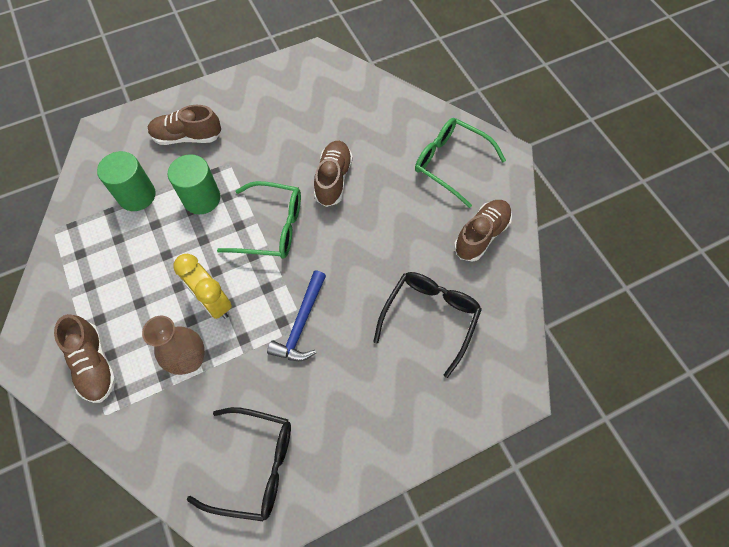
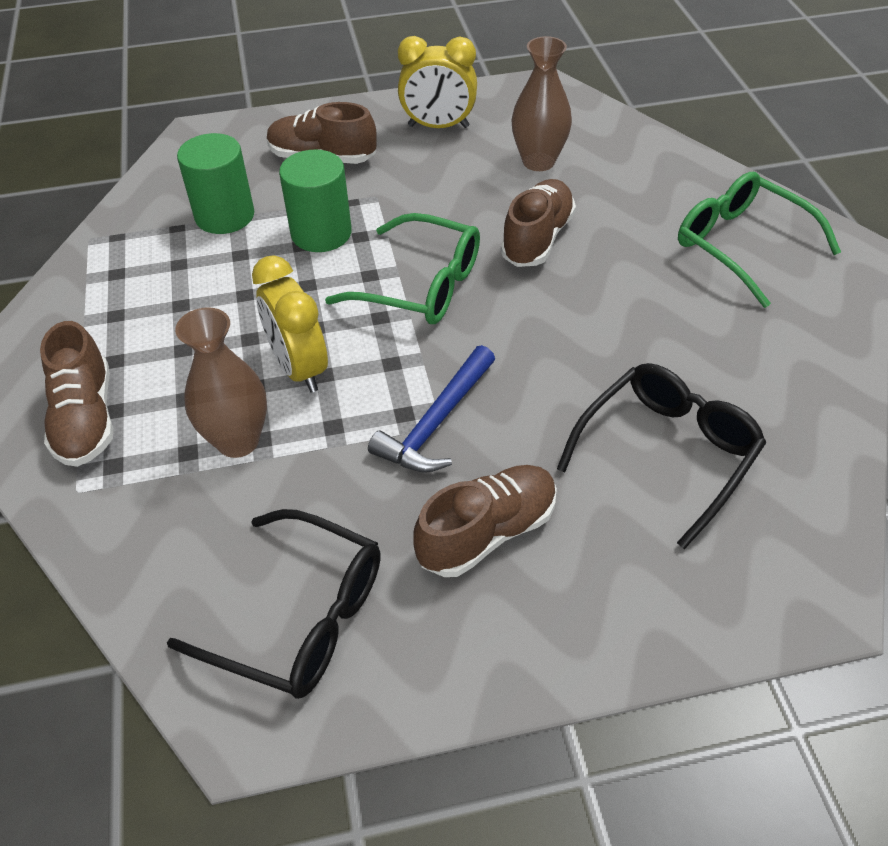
camera: 15 degrees right, 15 degrees down
brown shoe [454,200,512,262] -> brown shoe moved to [413,465,557,577]
none -> yellow clock [398,36,477,128]
none -> brown vase [511,36,572,171]

